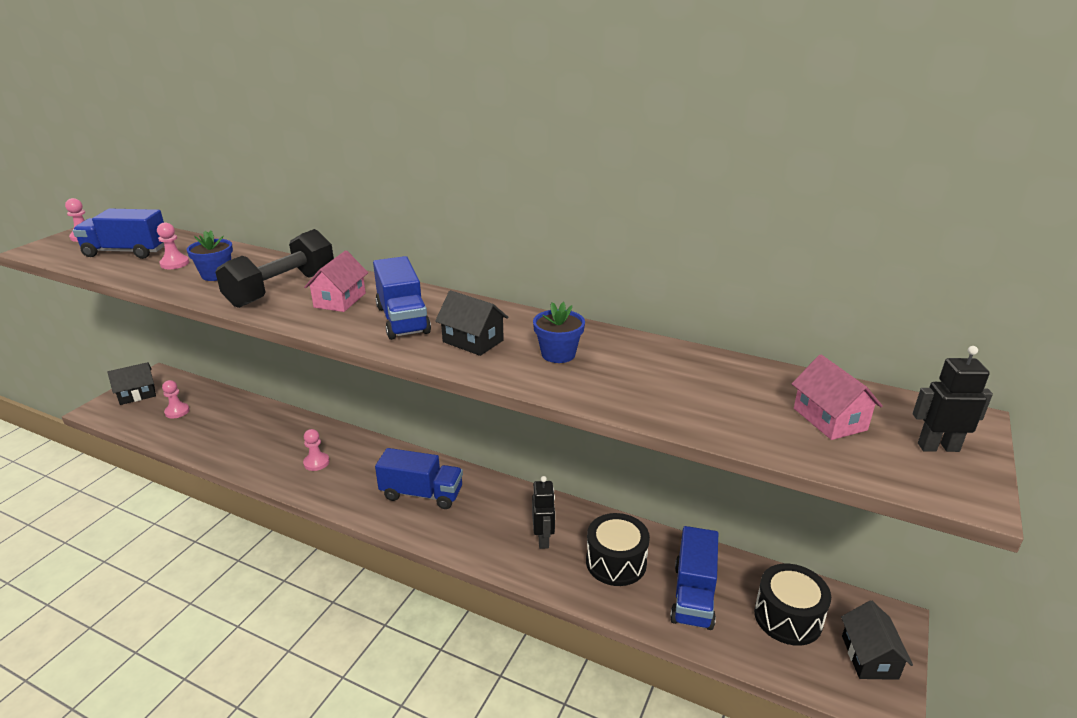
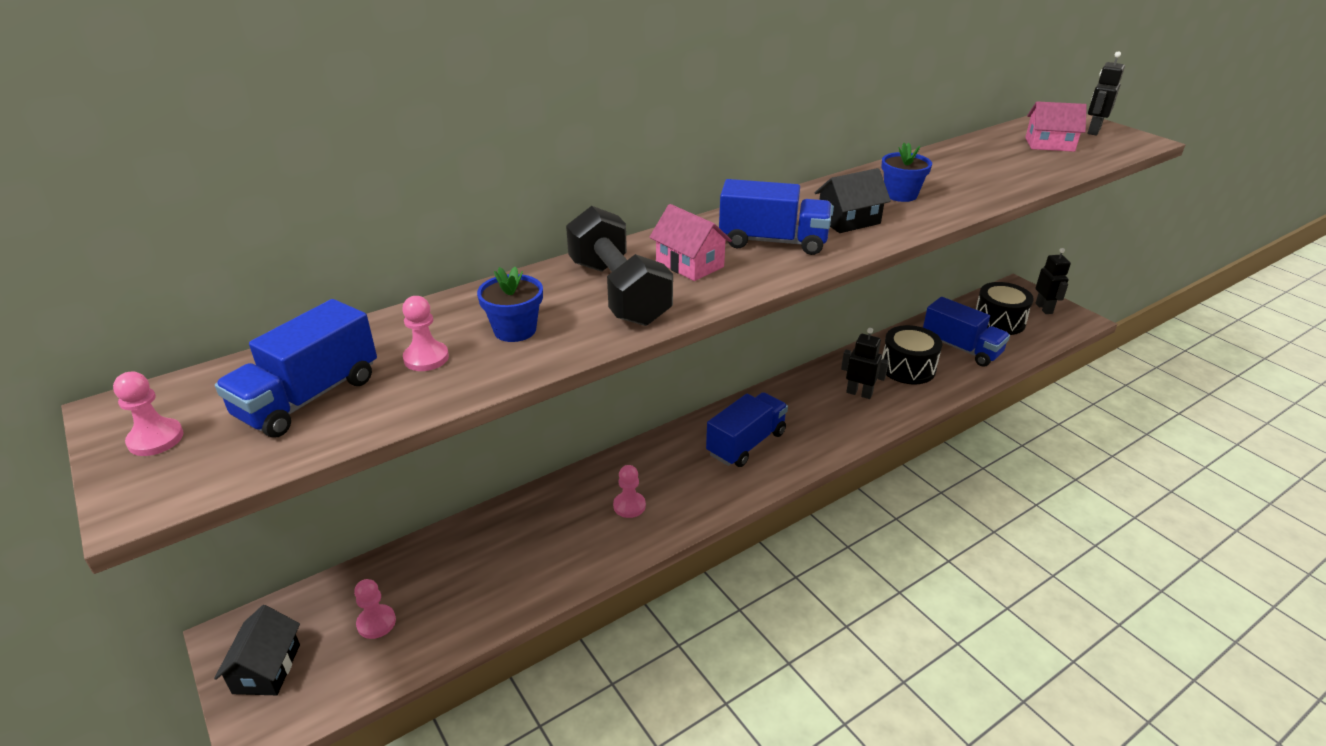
camera: 60 degrees left, 5 degrees up
black house [841,601,913,680] -> black robot [1035,248,1071,314]

